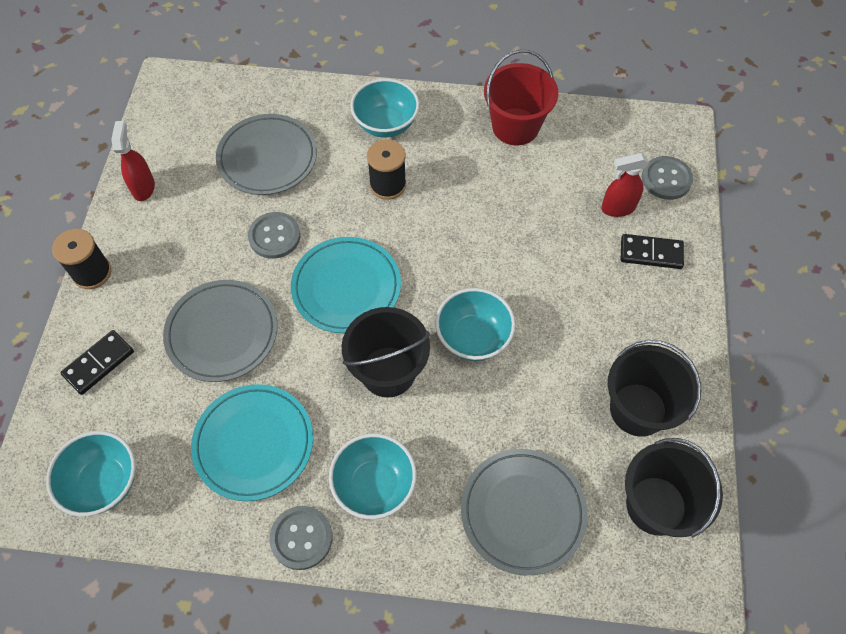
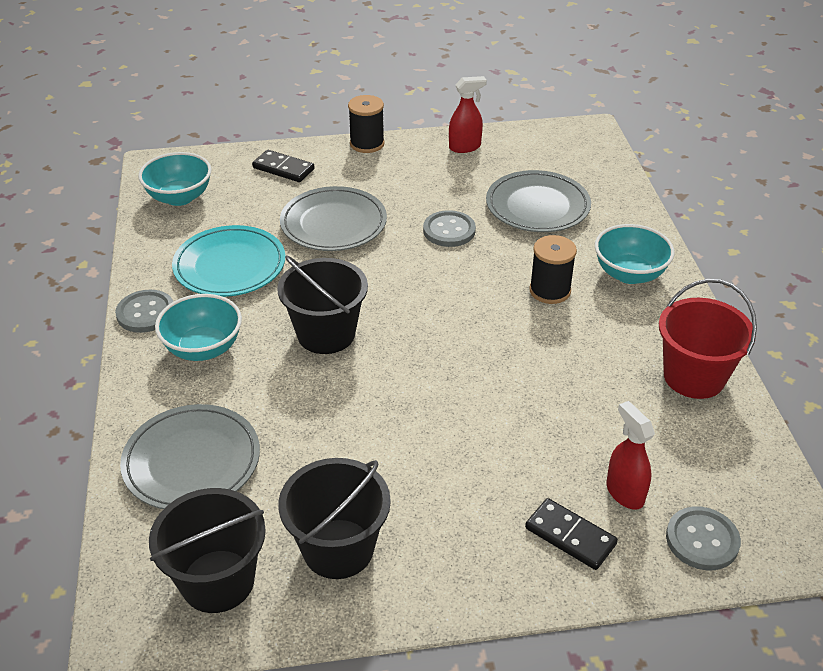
camera: 75 degrees right, 20 degrees down
turquoise plate [291,237,401,333] -> none
turquoise bowl [435,288,516,361] -> none
black domino [621,234,684,269] -> black domino turned 45 degrees counterclockwise [525,498,618,570]

